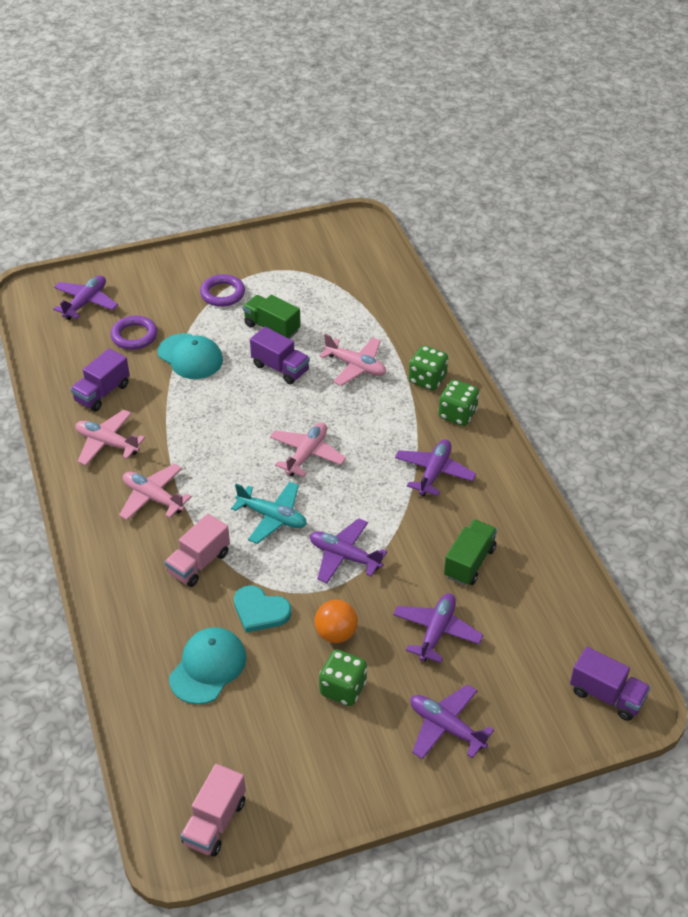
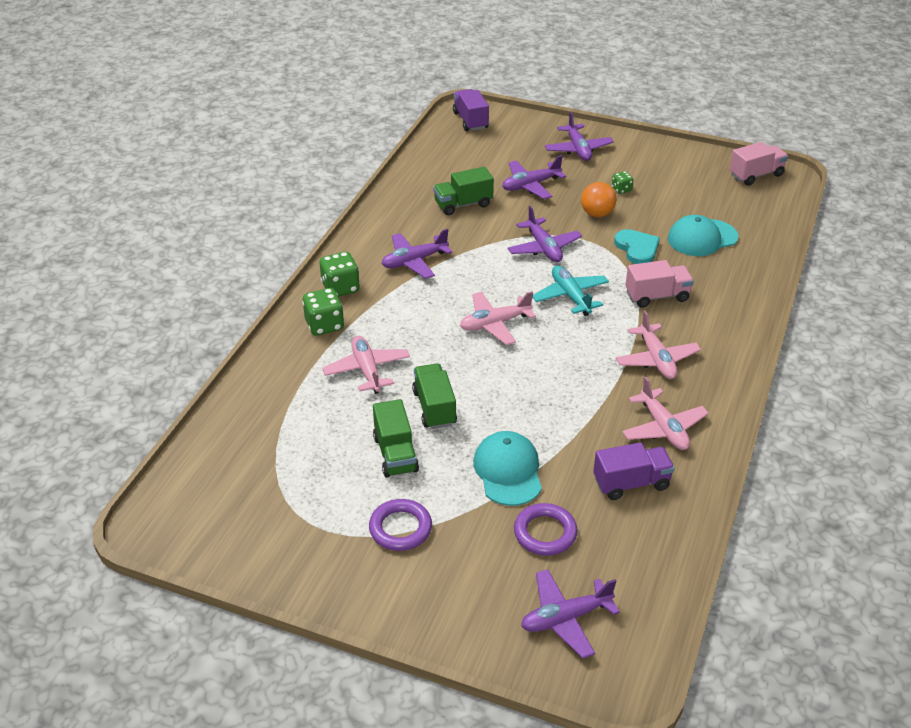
camera: 140 degrees left, 5 degrees down
purple truck [250,327,310,384] -> green truck [412,363,457,429]
green dice [319,649,367,706] -> green dice [612,171,634,194], size x0.56

